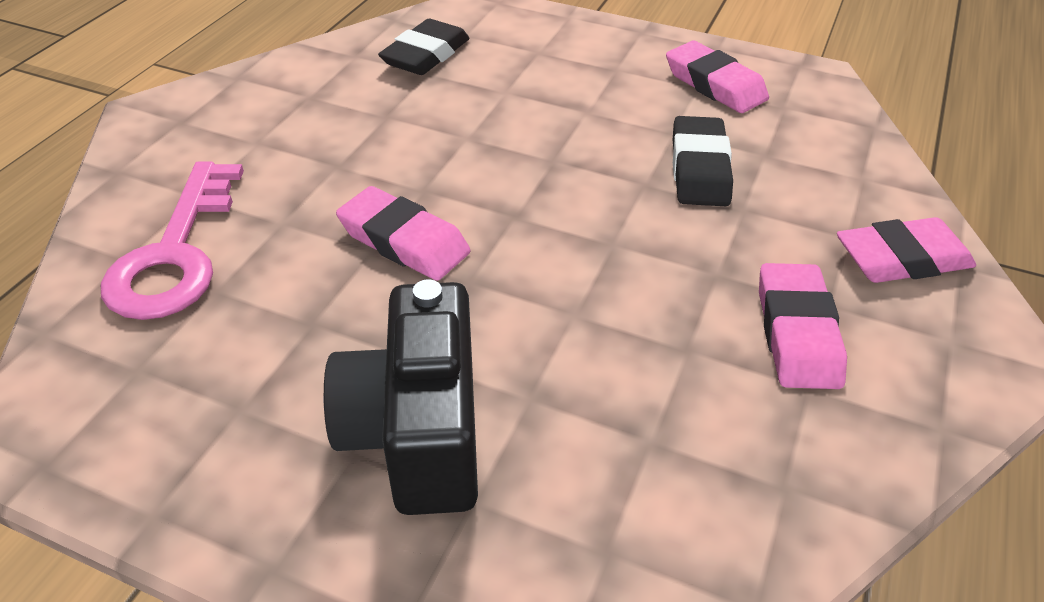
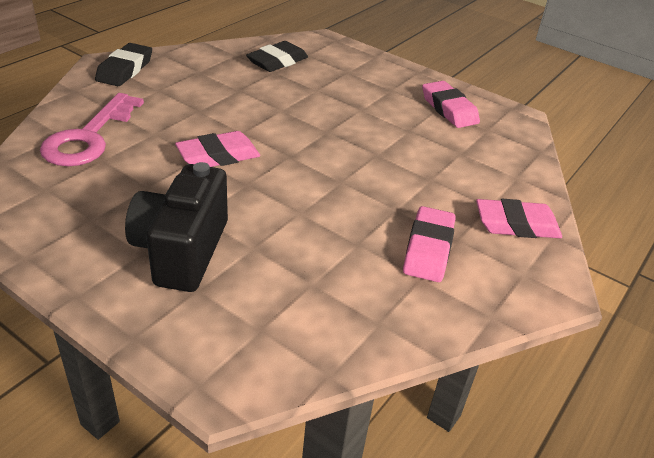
camera: 10 degrees right, 5 degrees down
pink eraser [336,186,470,281] -> pink eraser turned 75 degrees counterclockwise [175,131,260,167]
black eraser [673,116,733,206] -> black eraser moved to [95,43,152,86]

